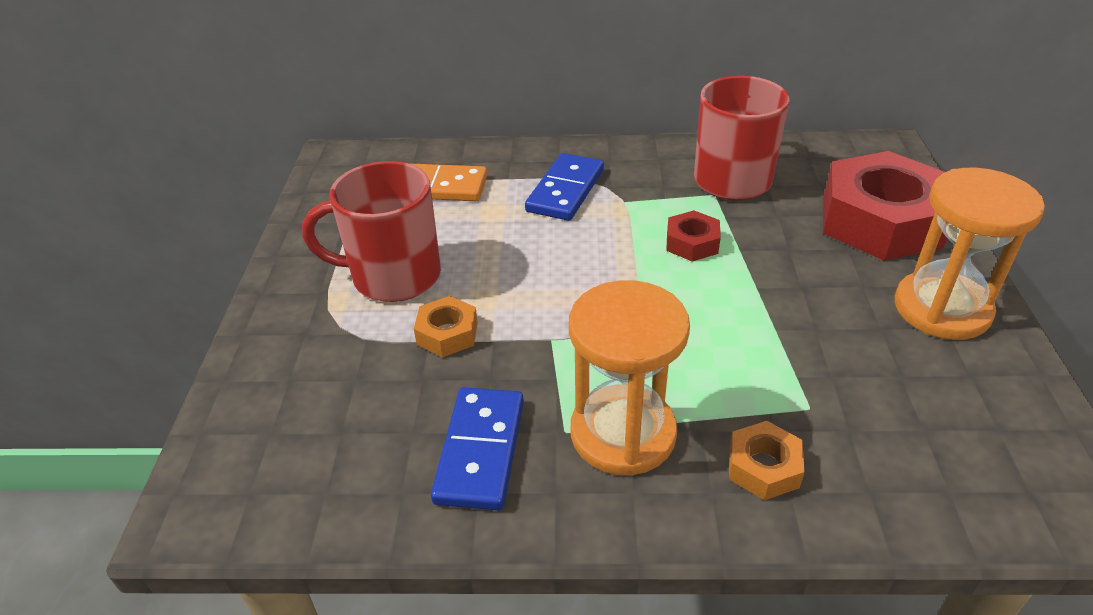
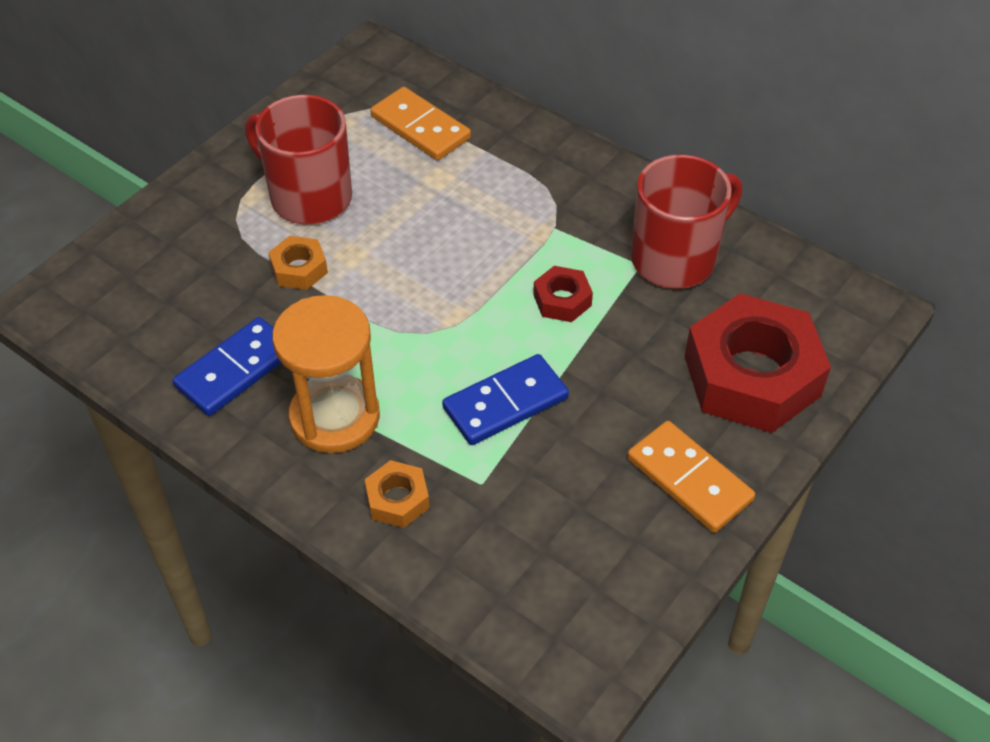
camera: 35 degrees right, 10 degrees up
blue domino [525,153,604,221] -> blue domino moved to [442,354,569,445]
orange hourglass [894,167,1045,340] -> orange domino [627,421,755,533]

